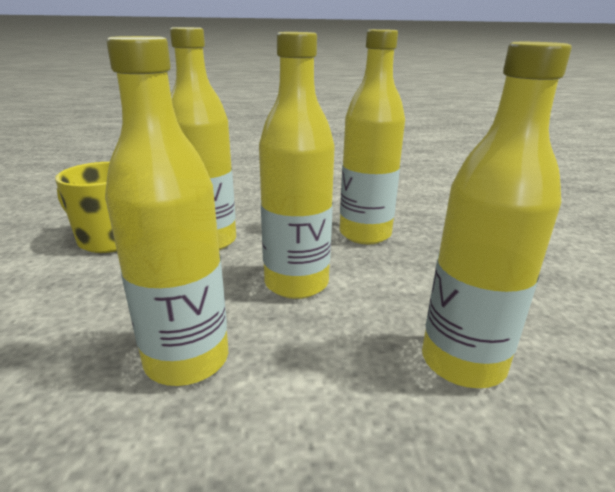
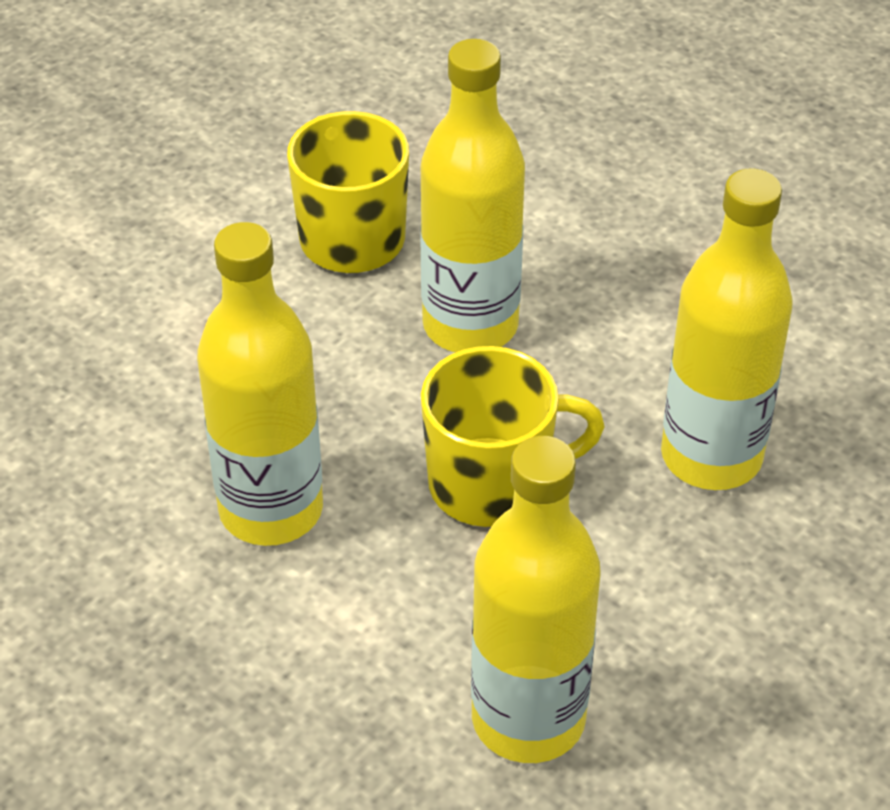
camera: 45 degrees right, 20 degrees up
yellow bottle [259,32,335,299] -> yellow mug [421,346,605,527]

